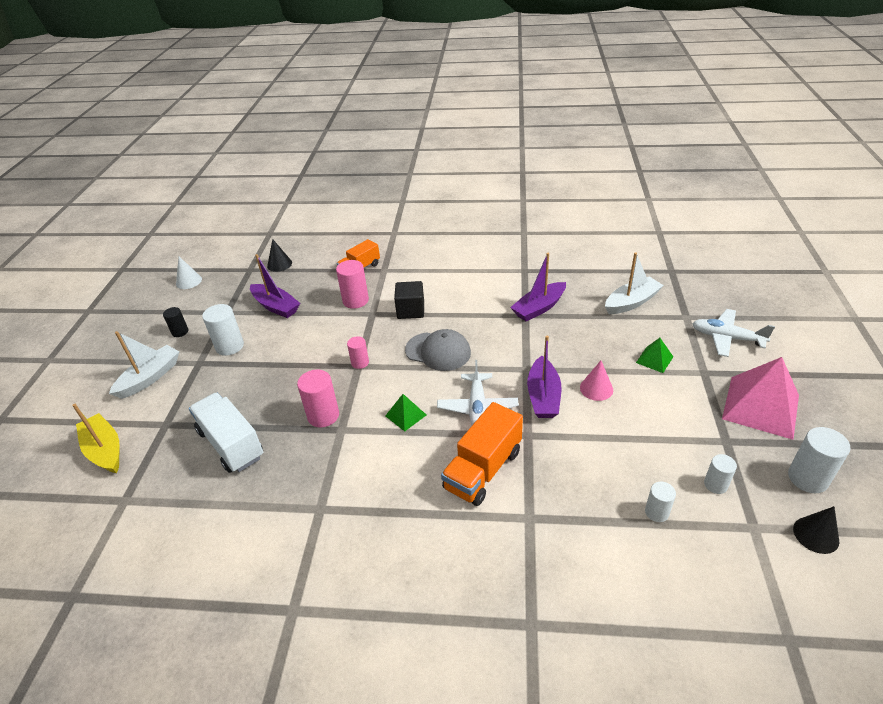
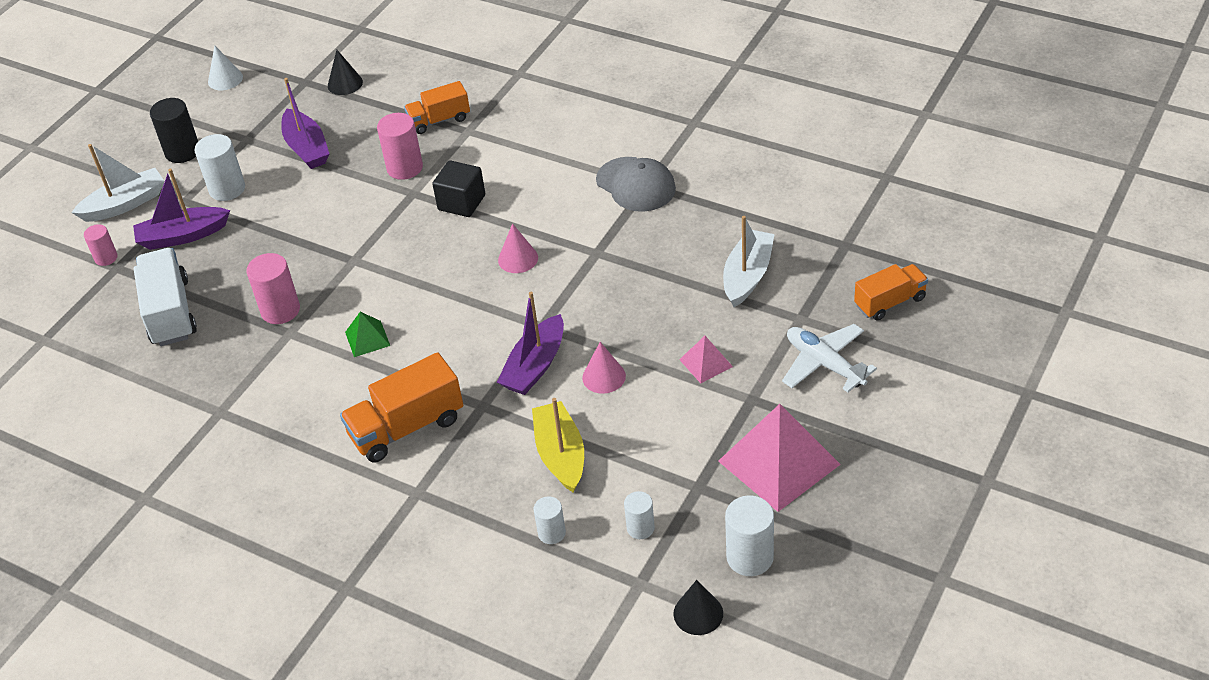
camera: 25 degrees right, 5 degrees up
yellow boat [72,404,119,473] -> yellow boat moved to [532,398,584,493]
black cylinder [163,307,188,337] -> black cylinder [150,98,198,163], size x1.64
pink cylinder [347,336,369,369] -> pink cylinder moved to [84,224,118,266]
grey cap [405,329,471,371] -> grey cap moved to [596,157,676,212]
white plane [437,360,519,425] -> none
purple boat [510,253,566,321] -> purple boat moved to [133,169,230,250]
white boat [605,252,664,314] -> white boat turned 60 degrees counterclockwise [723,216,775,307]
green pyramid [636,338,673,373] -> pink pyramid [679,336,733,384]
none -> pink cone [498,223,538,273]
none -> orange truck [854,264,928,320]

